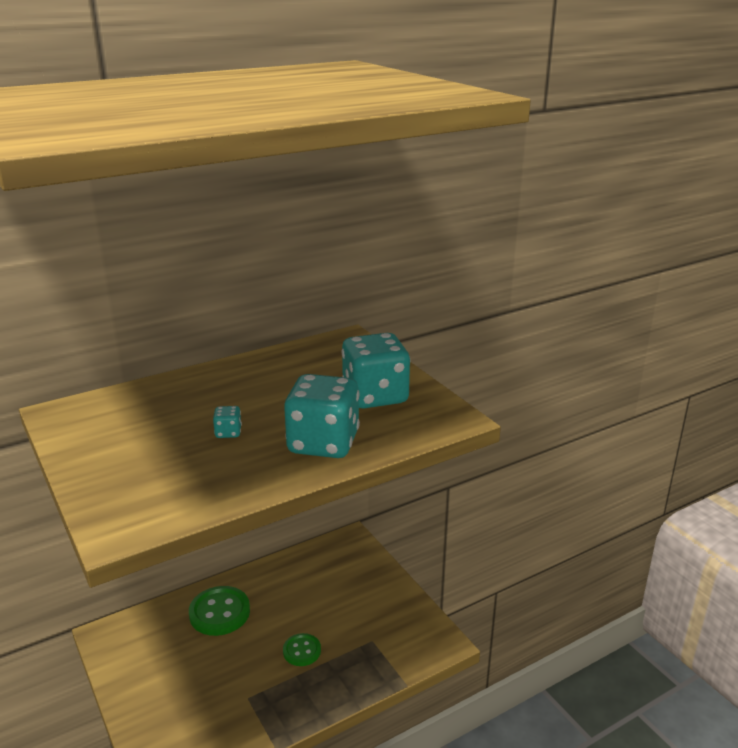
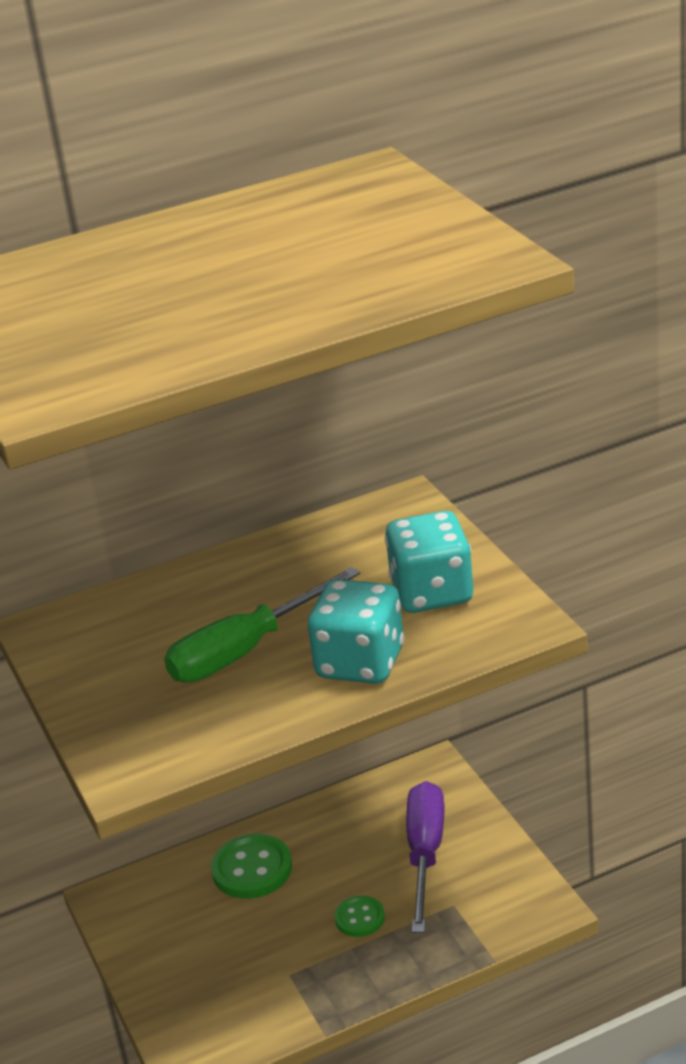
camera: 10 degrees right, 5 degrees up
turquoise dice [213,406,242,438] -> green screwdriver [164,567,360,682]
none -> purple screwdriver [406,781,445,933]

